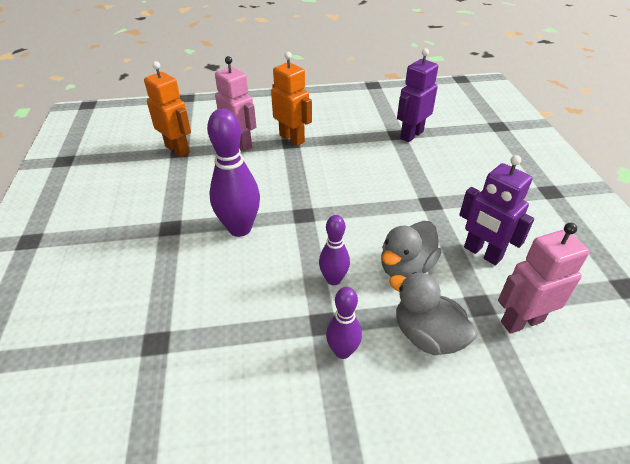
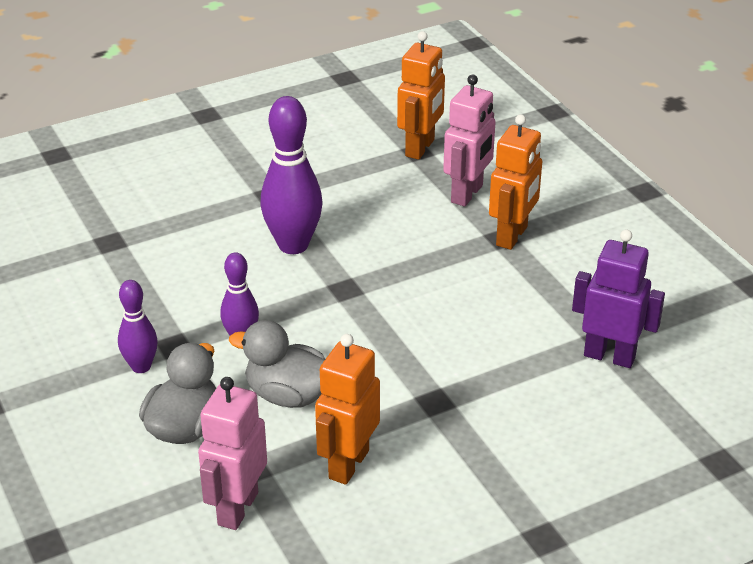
camera: 70 degrees right, 5 degrees down
purple robot [459,155,534,265] -> orange robot [315,334,380,485]
pink robot [498,223,590,334] -> pink robot turned 120 degrees counterclockwise [198,377,267,530]

